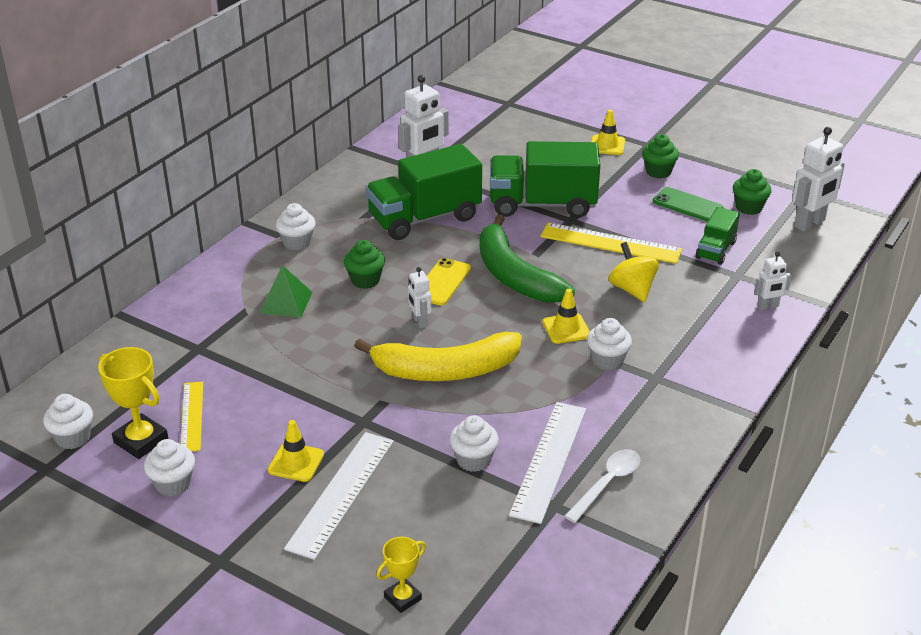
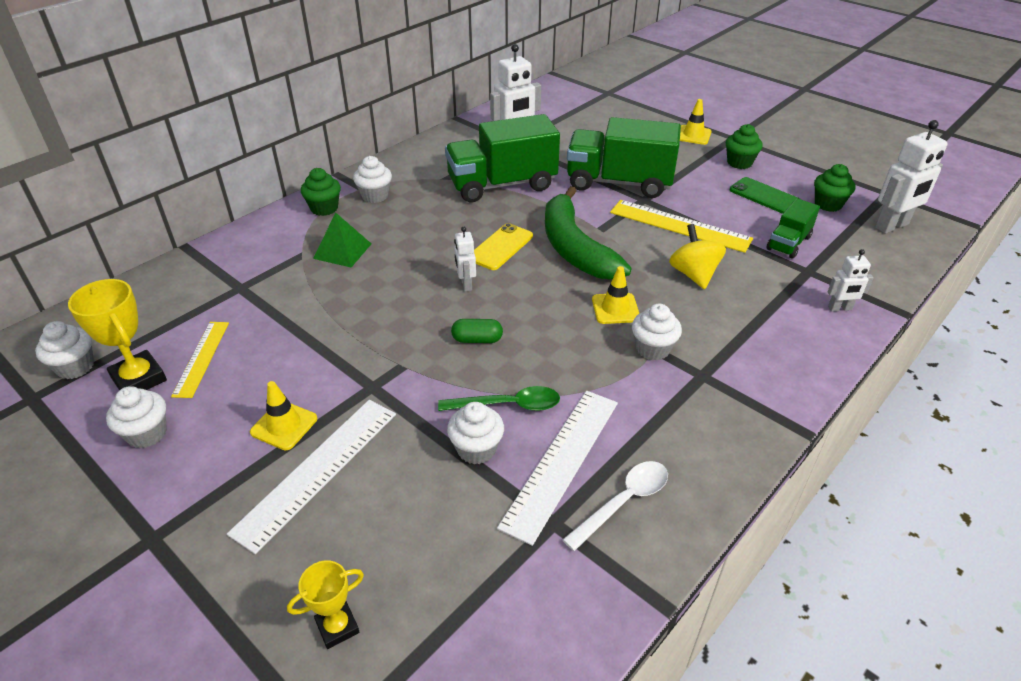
camera: 10 degrees right, 5 degrees up
green cupcake [344,240,385,289] -> green cupcake moved to [301,168,341,216]
yellow banana [354,332,522,381] -> green capsule [451,319,503,343]
none -> green spoon [438,386,560,411]

